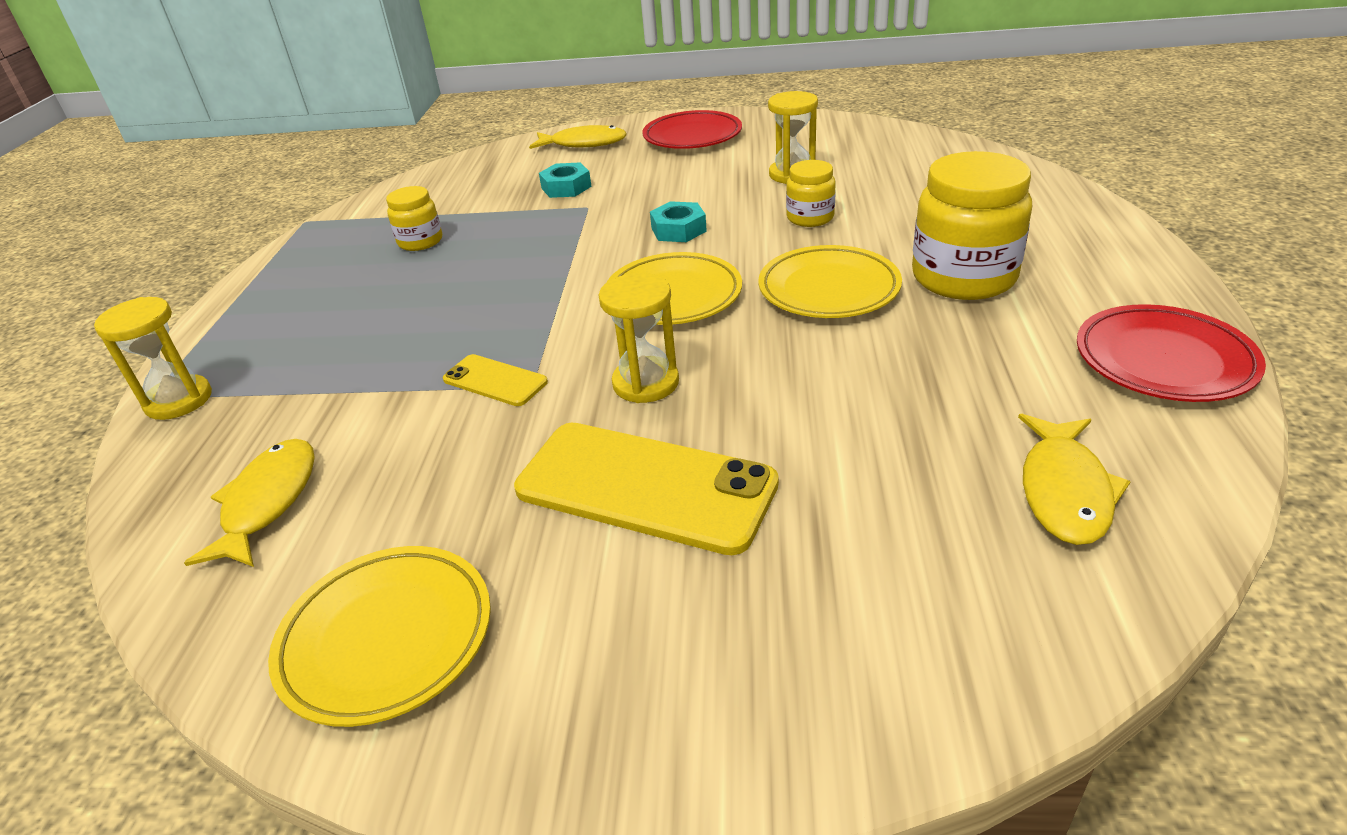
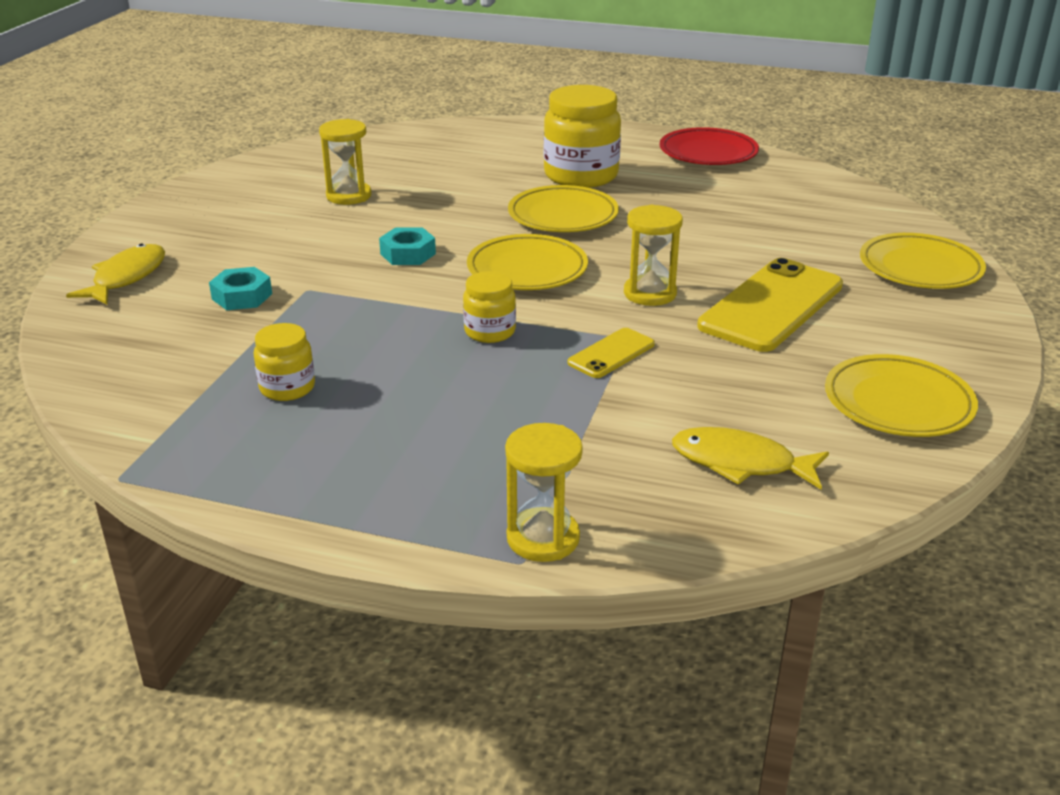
camera: 80 degrees left, 5 degrees down
red plate [643,110,742,149] -> none
yellow jar [786,160,836,227] -> yellow jar moved to [463,271,516,343]
yellow fish [1018,414,1131,545] -> none
none -> yellow plate [860,233,986,289]

